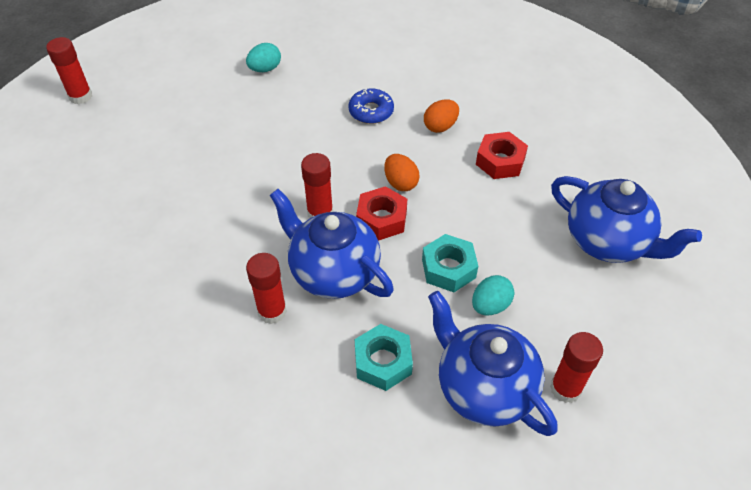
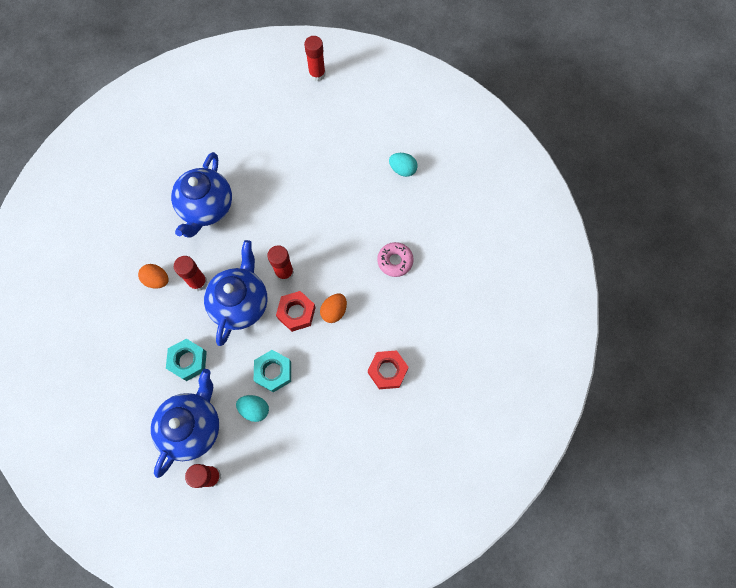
camera: 65 degrees right, 20 degrees up
blue donut [348,88,394,124] -> pink donut [377,242,414,277]
orange egg [424,99,459,133] -> orange egg moved to [138,264,169,289]
blue teapot [551,176,702,263] -> blue teapot moved to [171,152,232,238]

